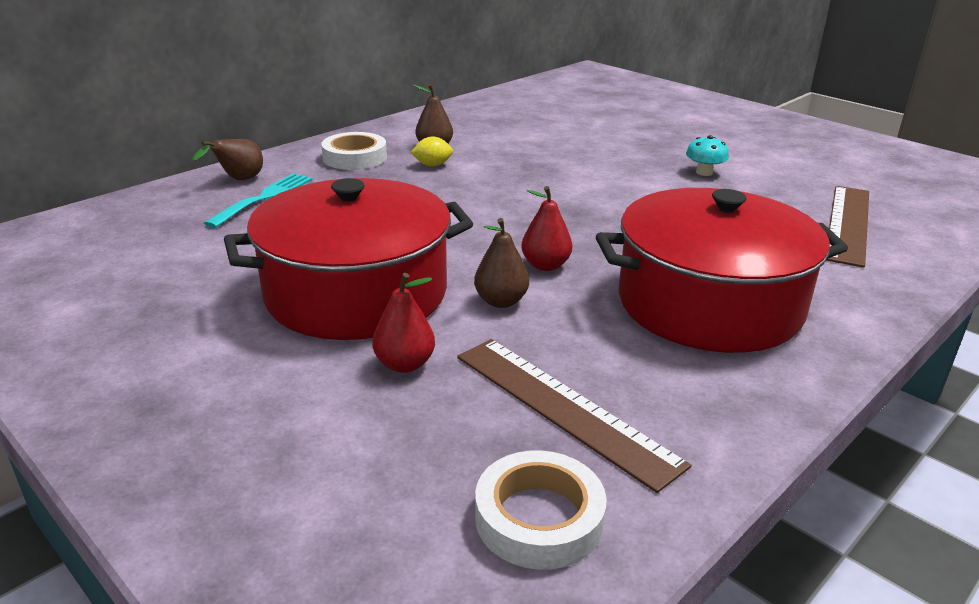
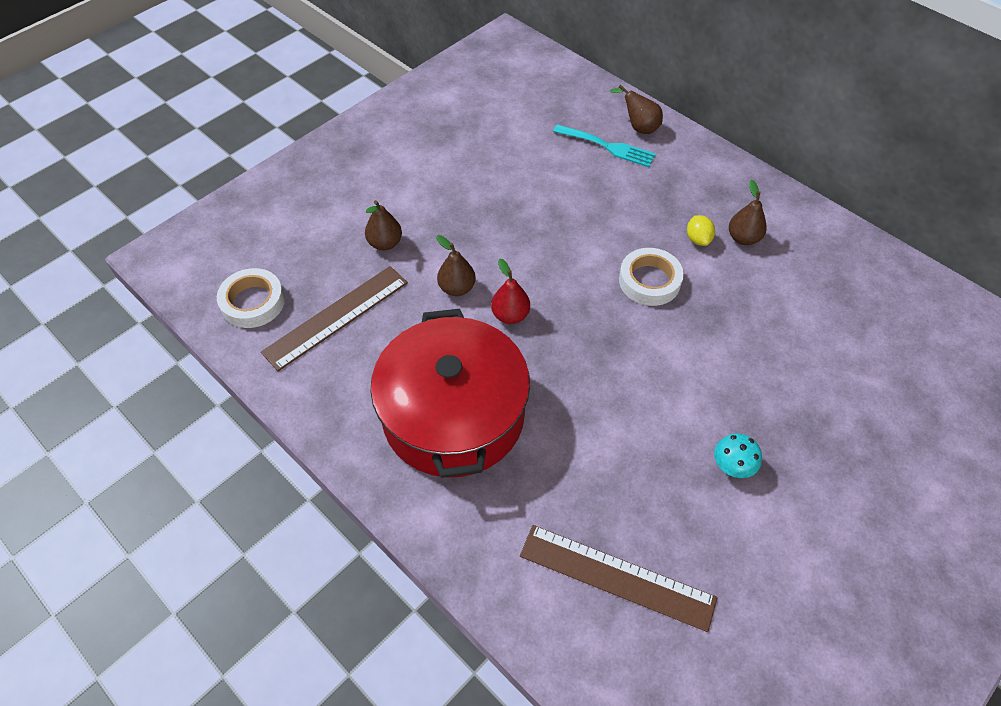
camera: 90 degrees right, 25 degrees up
red pot [224,178,473,340] -> none
white tape [321,132,387,170] -> white tape moved to [619,248,684,306]
red pear [372,273,435,373] -> brown pear [365,200,402,250]

